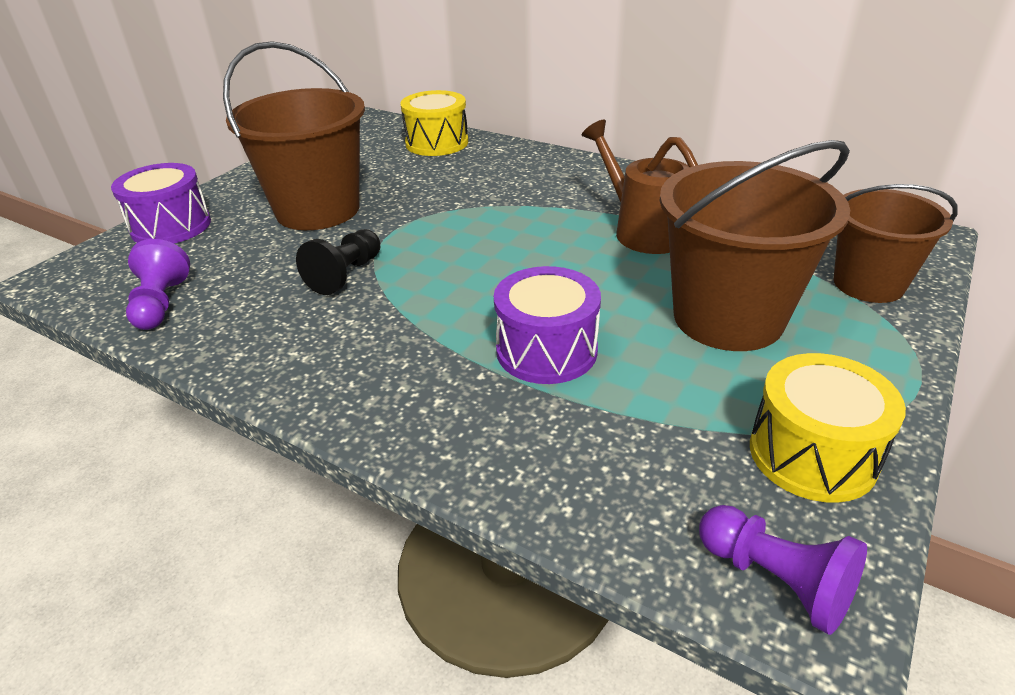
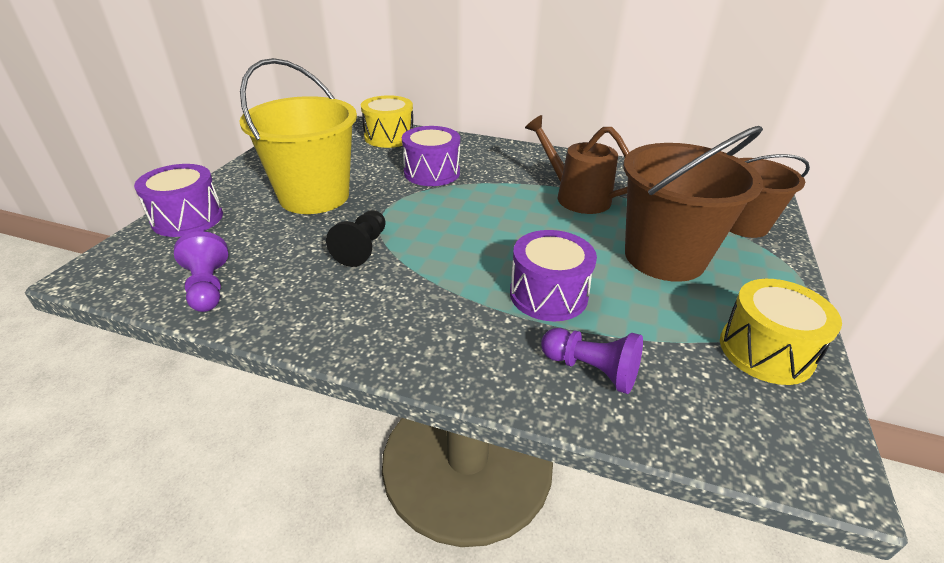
camera: 15 degrees left, 0 degrees up
brown bucket [223,41,365,230] -> yellow bucket [239,58,357,214]
purple pawn [699,505,867,635] -> purple pawn moved to [541,328,643,394]
none -> purple drum [402,126,460,186]

